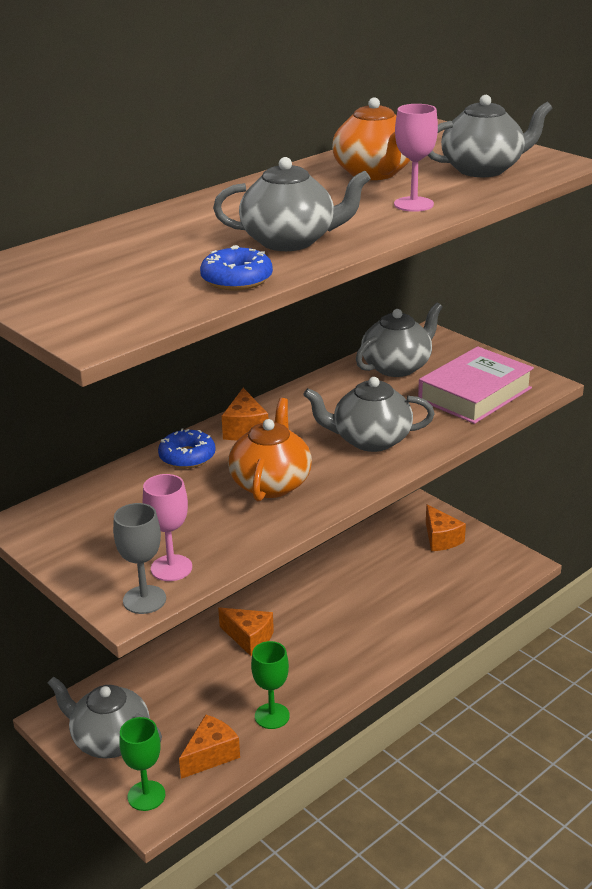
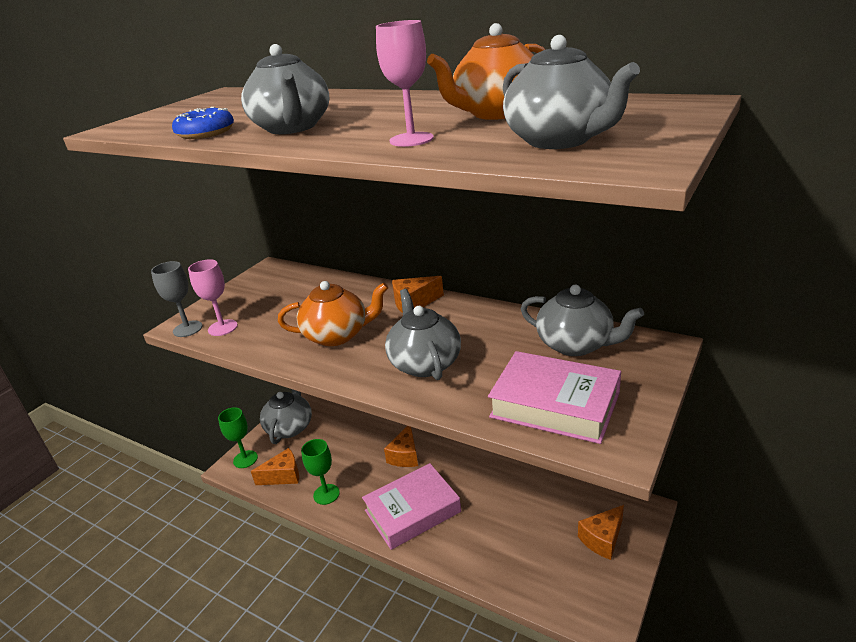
camera: 75 degrees right, 0 degrees up
blue donut [158,428,216,468] -> none
orange cheese [179,715,240,779] -> orange cheese turned 45 degrees counterclockwise [251,448,299,485]
none -> pink book [362,463,461,550]

